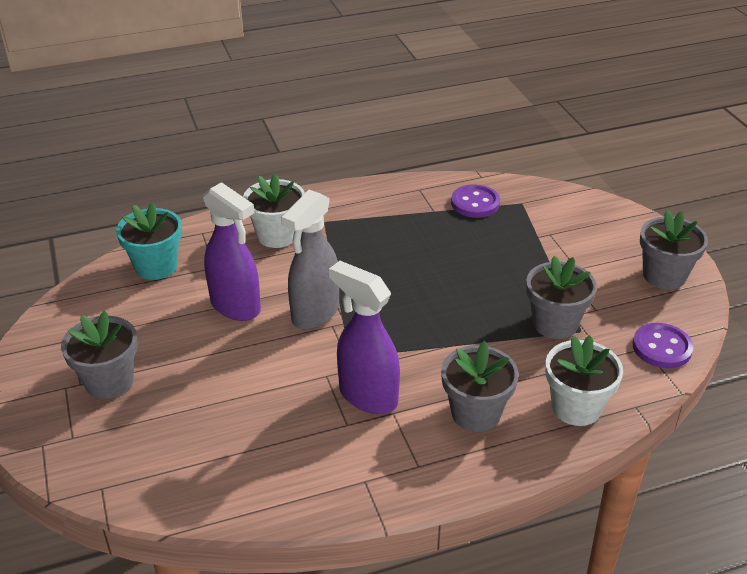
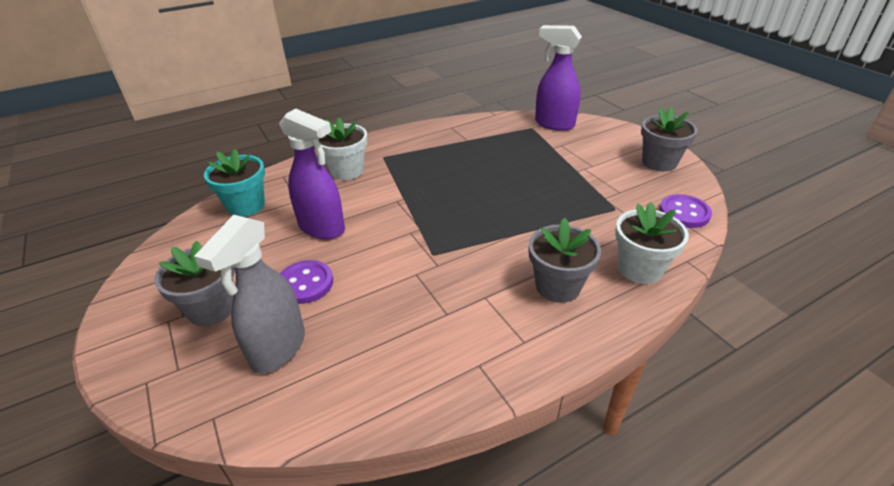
camera: 10 degrees left, 0 degrees up
grey spray bottle [281,189,339,330] -> grey spray bottle moved to [194,215,305,374]
purple spray bottle [329,261,400,414] -> purple spray bottle moved to [535,25,582,131]
purple button [451,184,500,218] -> purple button moved to [280,260,333,304]
grey flower pot [526,256,597,339] -> none

